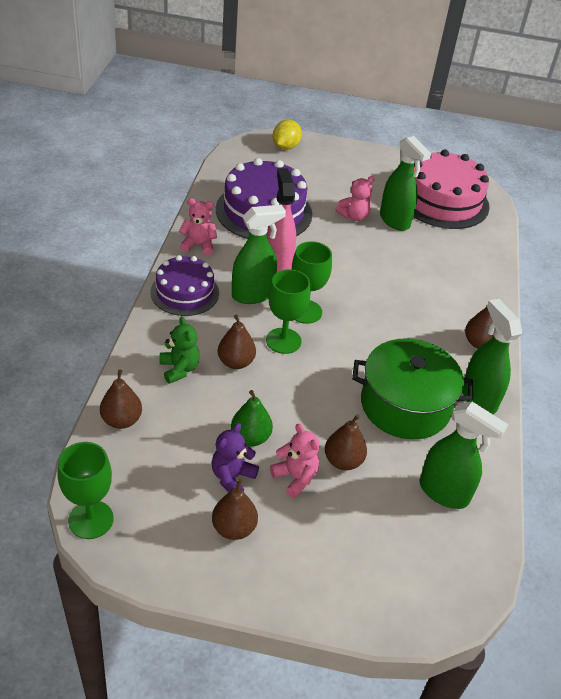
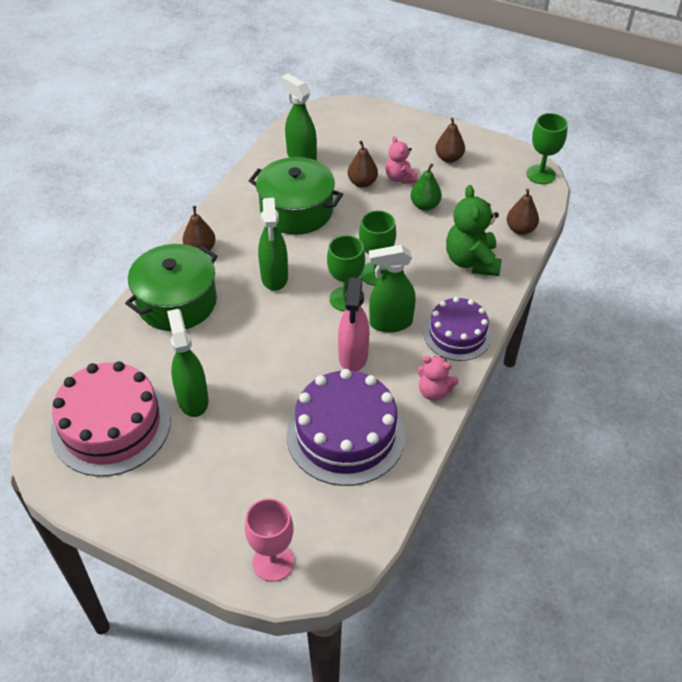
camera: 160 degrees left, 5 degrees up
green teddy bear [160,316,200,384] -> green teddy bear [446,185,502,276], size x1.67
purple teddy bear [211,423,259,492] -> none
brown pear [218,315,256,369] -> none
yellow lemon [273,120,302,150] -> pink goblet [245,498,294,582]
pink teddy bear [335,176,375,221] -> none
green spray bottle [462,299,522,414] -> green spray bottle moved to [258,198,288,291]
none -> green pot [125,244,218,331]

